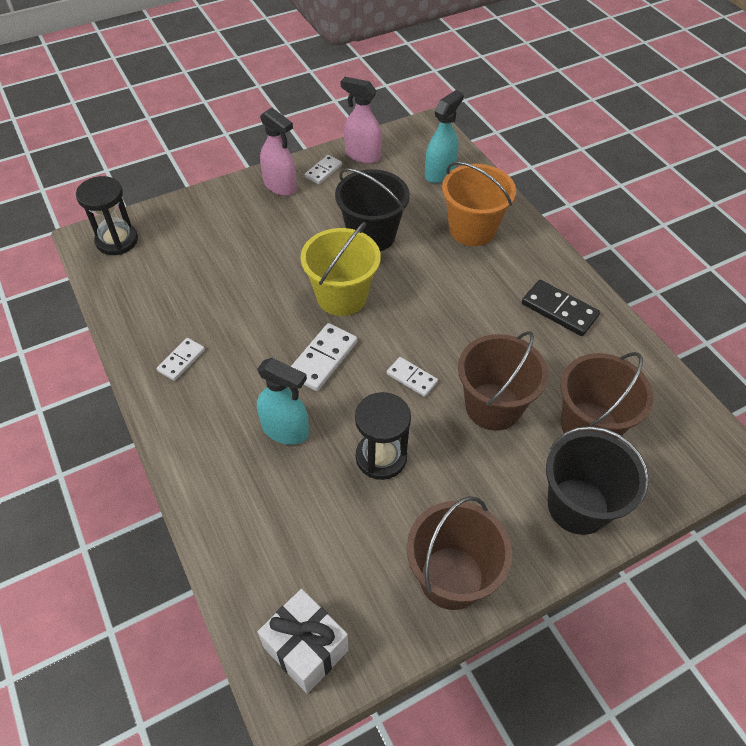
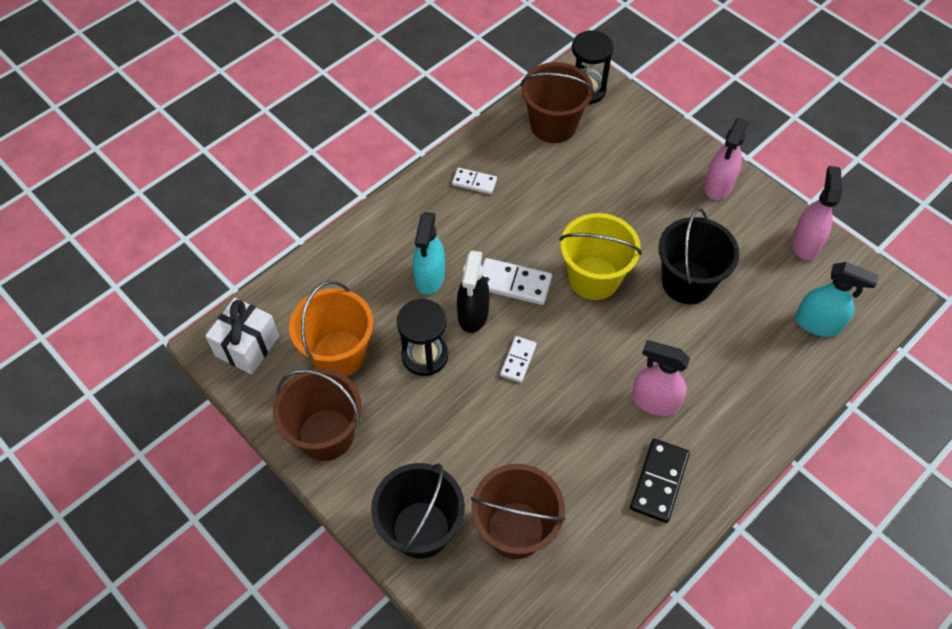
camera: 75 degrees right, 5 degrees up
white domino [304,155,342,184] -> none
orange bucket [442,162,516,246] -> orange bucket moved to [289,281,373,377]
brown bucket [458,331,548,431] -> brown bucket moved to [520,62,594,143]
none -> black spray bottle [457,250,490,333]
none -> pink spray bottle [632,340,690,416]

